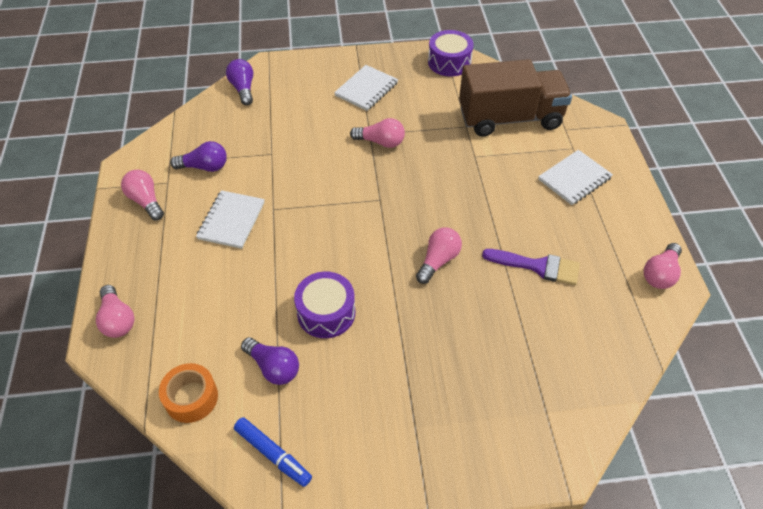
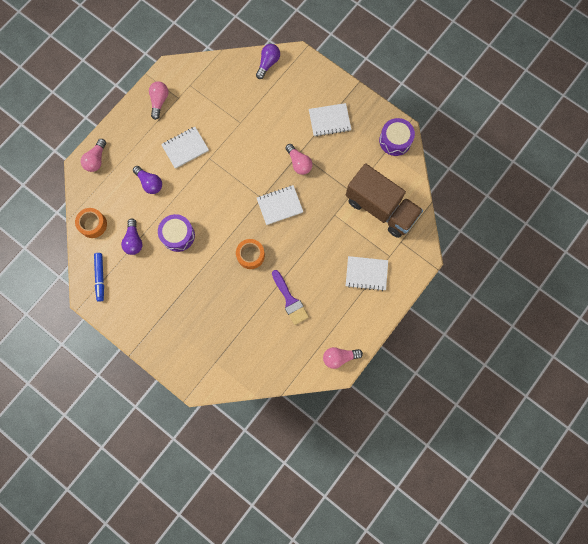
camera: 45 degrees right, 25 degrees up
purple light bulb [170,141,227,172] -> purple light bulb moved to [133,166,162,194]
pink light bulb [416,227,462,284] -> orange tape [236,239,265,269]
none -> white notebook [257,185,303,225]

